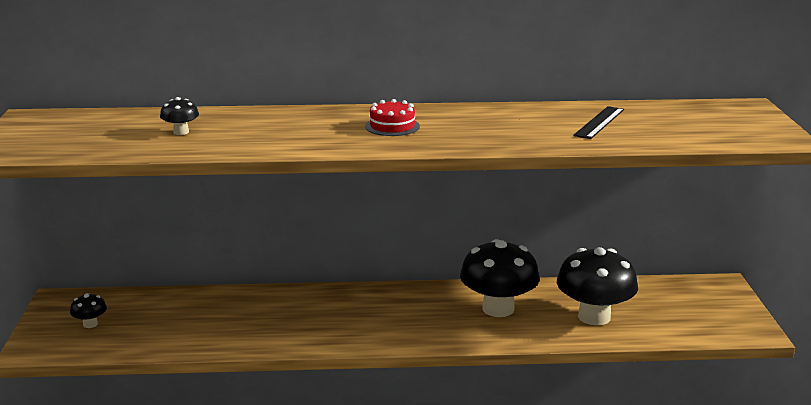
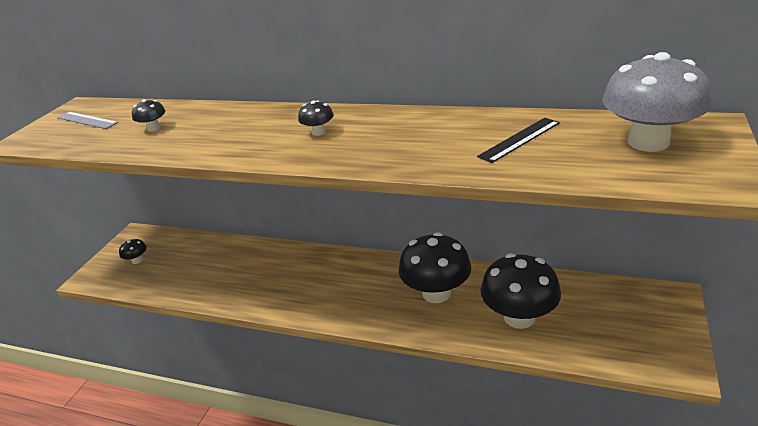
camera: 25 degrees right, 10 degrees up
red cake [365,99,420,136] -> black mushroom [298,100,334,136]
none -> grey ruler [57,112,118,129]
none -> grey mushroom [602,52,711,152]

